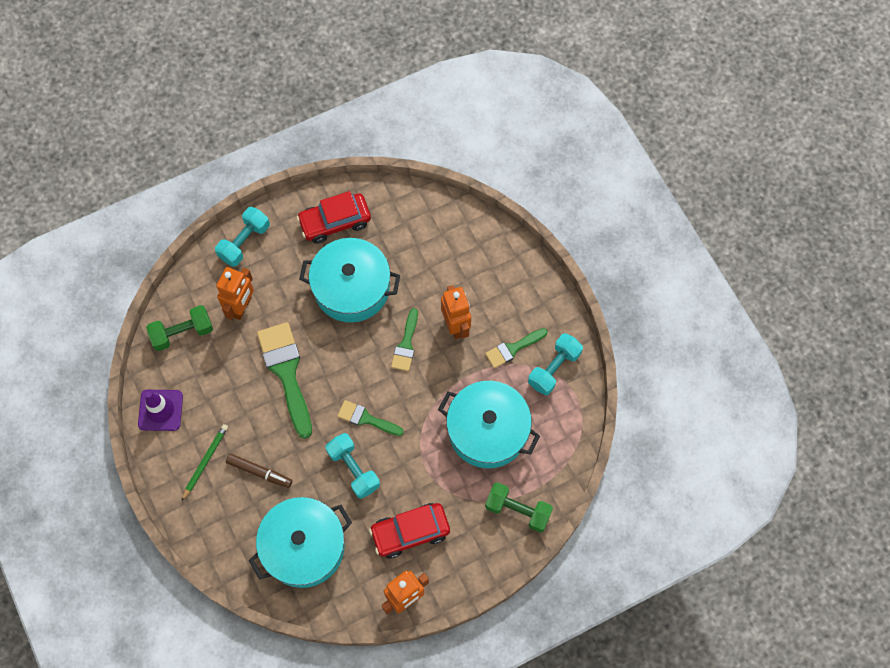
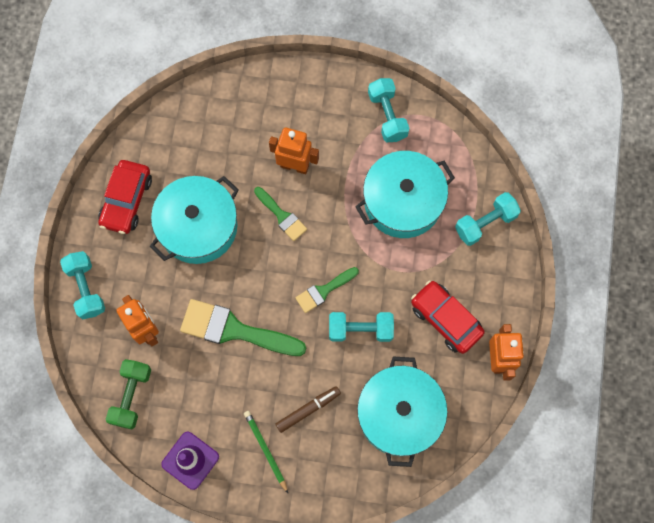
camera: 55 degrees left, 5 degrees up
red car [369,503,450,559] -> red car turned 120 degrees clockwise [411,280,485,354]
green brush [485,328,548,368] -> none
green dumbbell [485,482,553,532] -> turquoise dumbbell [455,192,521,246]

